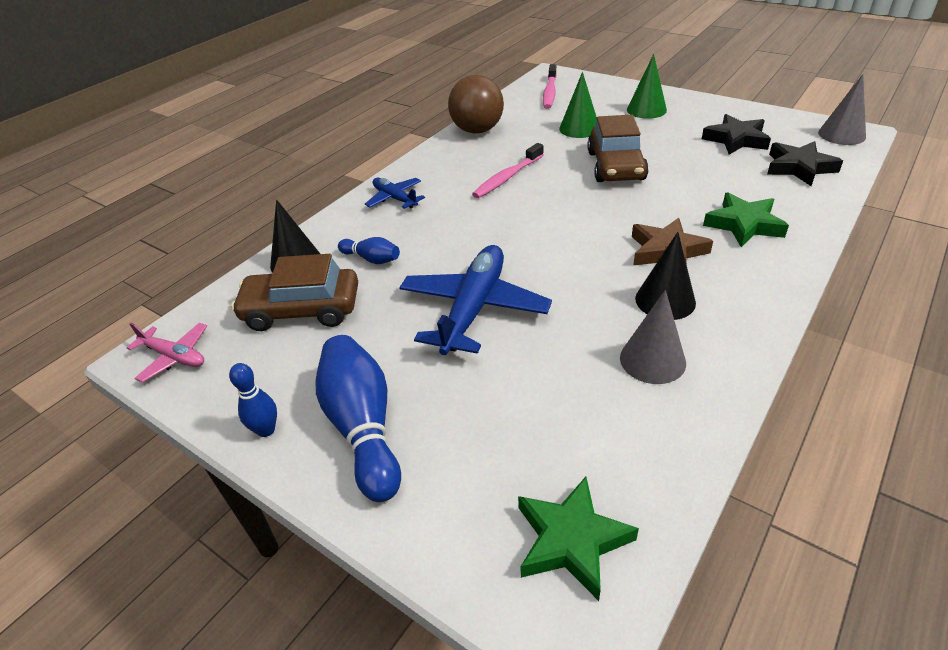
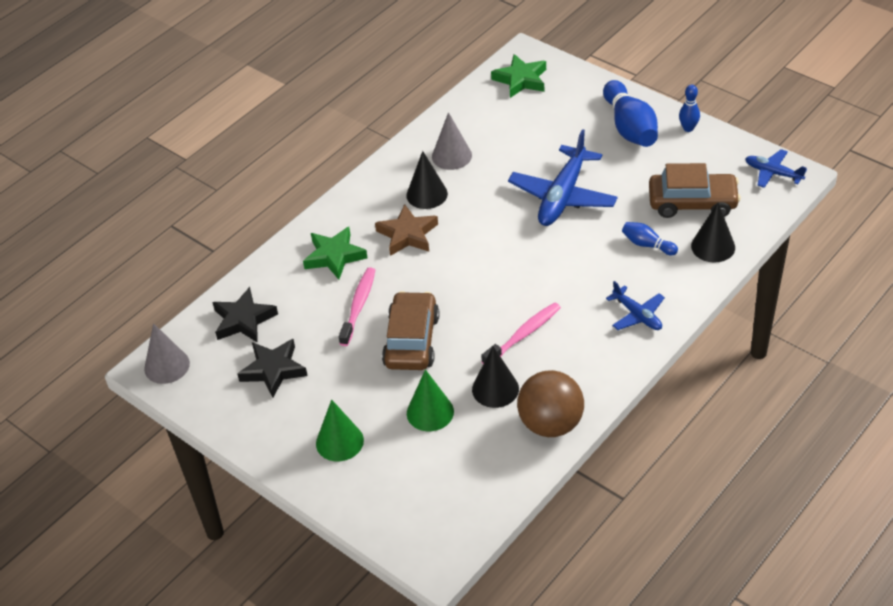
camera: 175 degrees left, 5 degrees up
pink plane [126,323,207,383] -> blue plane [745,149,807,188]
pink toothbrush [543,64,557,109] -> pink toothbrush moved to [339,267,375,346]
none -> black cone [472,346,519,408]

